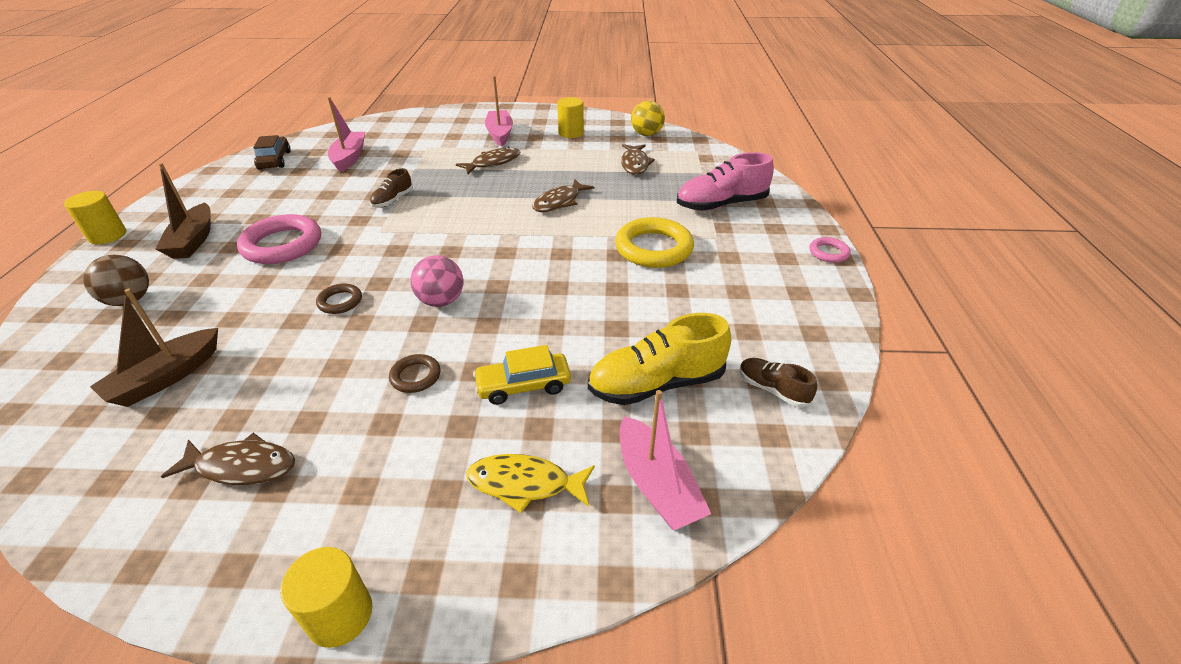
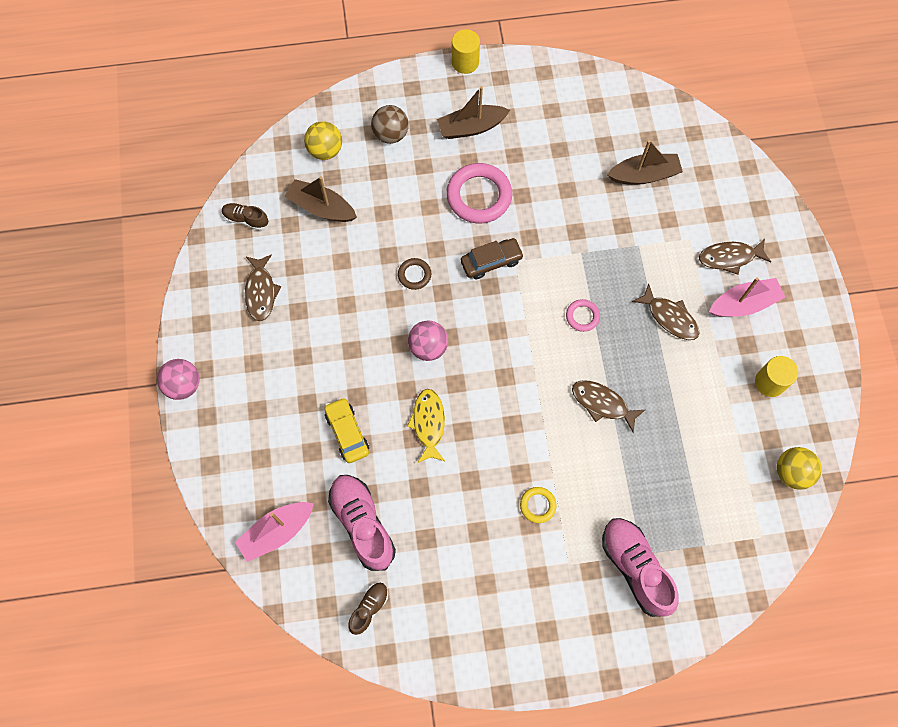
camera: 80 degrees right, 30 degrees up
brown car [253,135,291,170] -> brown car moved to [461,238,524,279]
yellow cylinder [280,547,372,648] -> pink ball [157,359,200,400]
pink boat [327,97,365,172] -> brown boat [607,140,683,185]
brown shoe [370,168,413,208] -> brown shoe moved to [222,203,269,230]
brown ring [389,354,440,393] -> none
yellow fish [466,454,595,513] -> yellow fish moved to [407,389,445,463]
yellow shoe [588,313,731,405] -> pink shoe [328,475,396,571]
yellow ring [615,217,694,268] -> yellow ring [520,487,557,523], size x0.50
brown fish [621,144,655,175] -> brown fish moved to [699,239,771,275]
pink ring [809,237,851,263] -> pink ring moved to [566,299,600,332]
none -> yellow ball [304,121,342,160]

